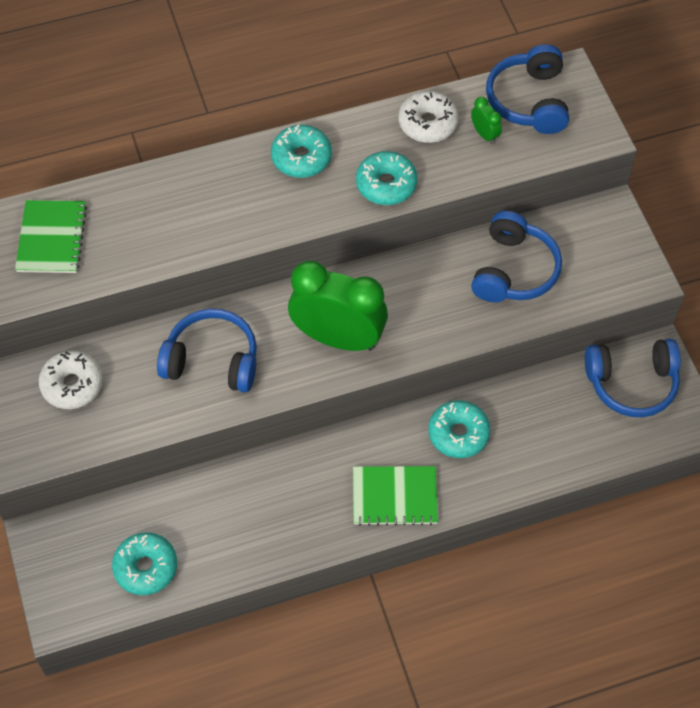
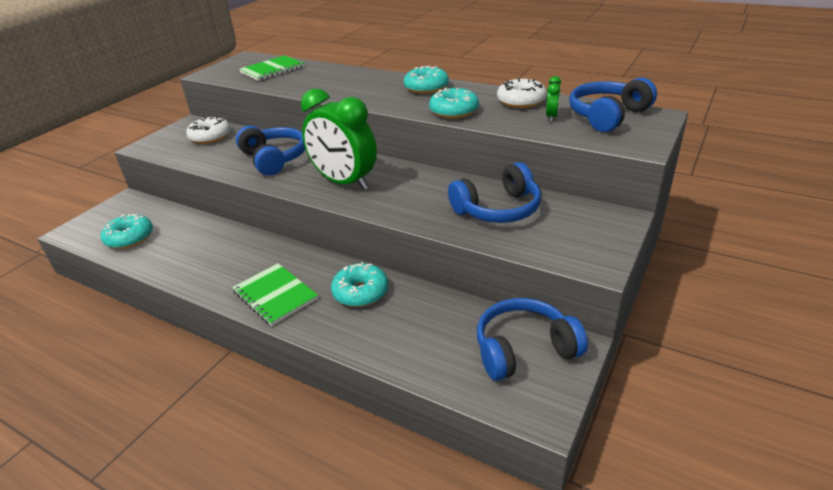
camera: 50 degrees right, 25 degrees down
green clock [288,261,388,351] -> green clock turned 150 degrees clockwise [301,88,377,190]
blue headphones [585,339,681,417] -> blue headphones turned 120 degrees clockwise [477,298,588,381]

